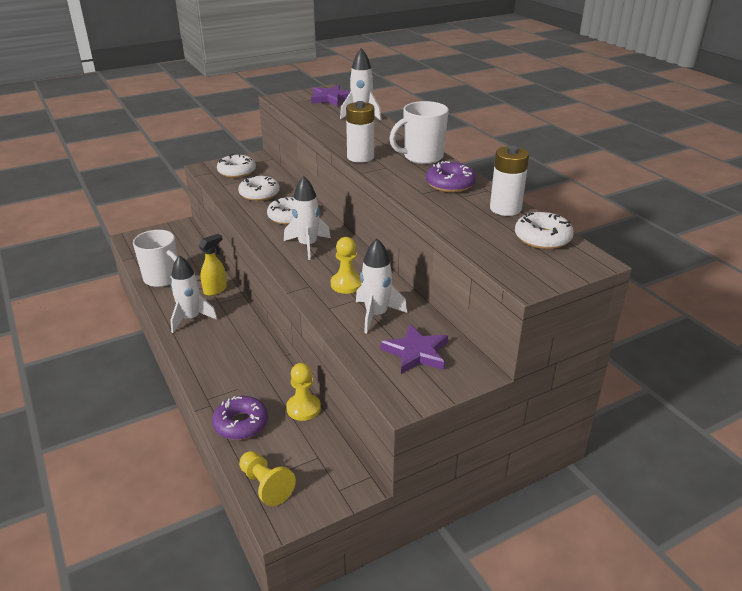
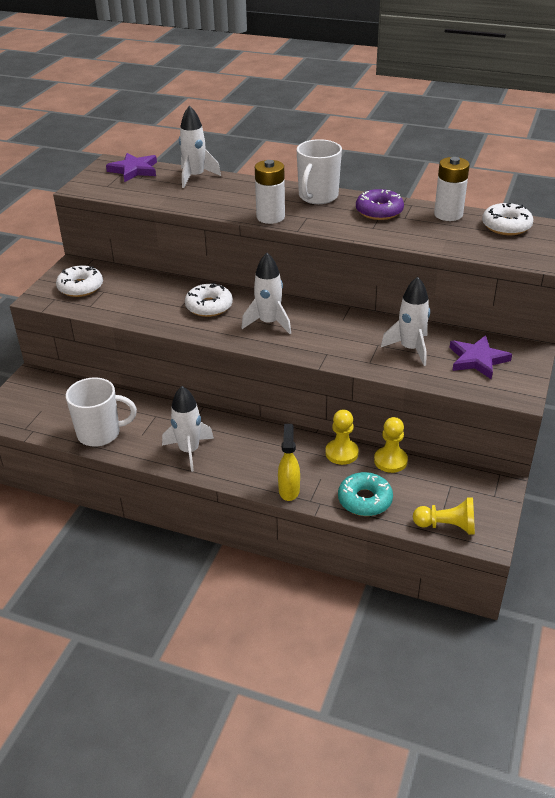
camera: 40 degrees left, 5 degrees up
yellow spray bottle [198,234,227,296] -> yellow spray bottle moved to [278,424,300,501]
purple donut [212,396,268,440] -> turquoise donut [338,472,393,516]
white donut [238,176,280,201] -> none
yellow pawn [331,237,361,294] -> yellow pawn moved to [325,409,359,465]

